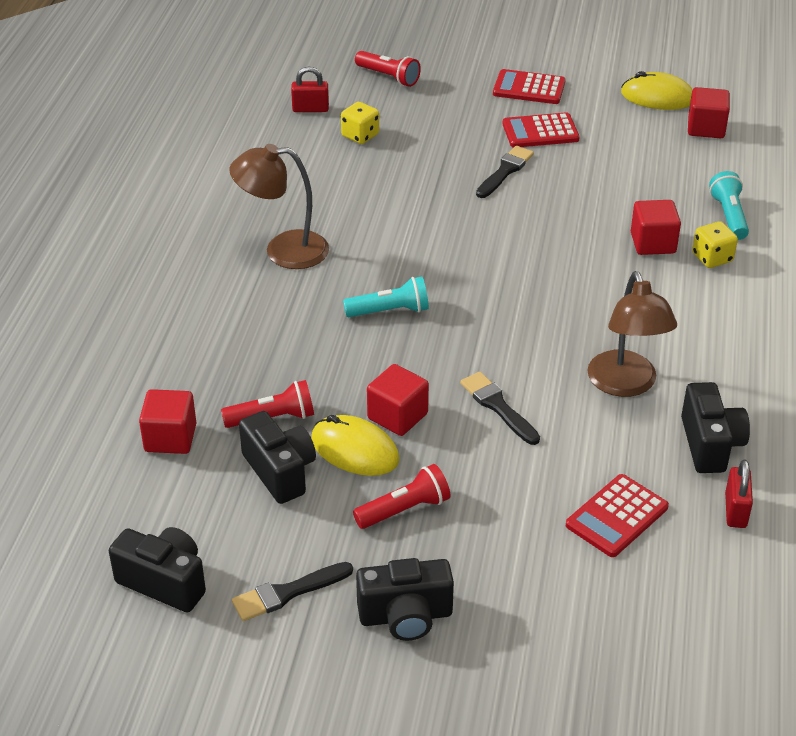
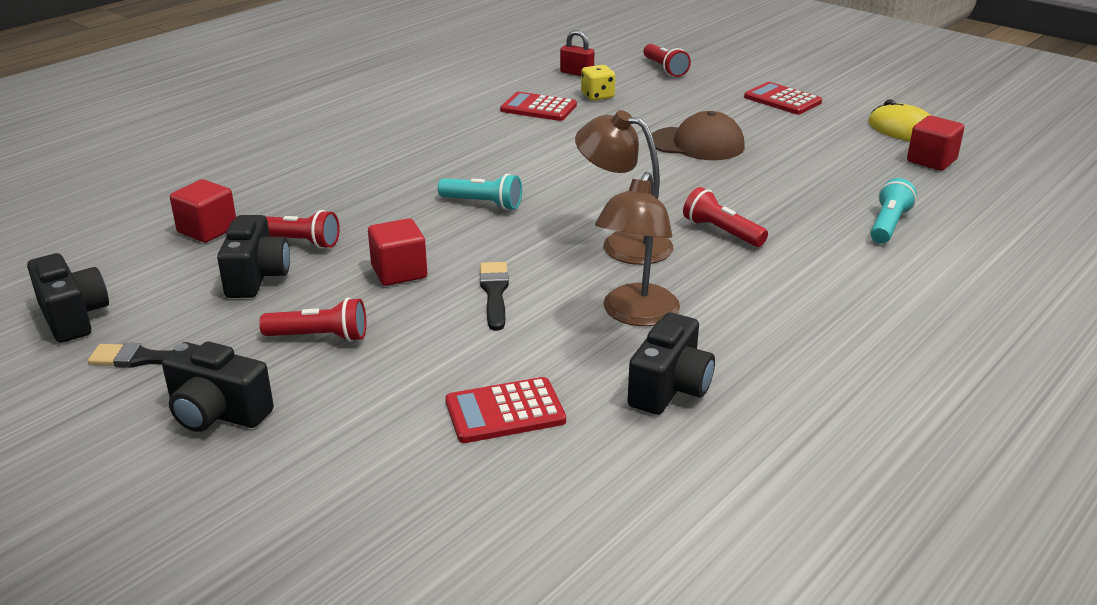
camera: 30 degrees right, 10 degrees down
brown lamp [229,144,329,269] -> brown lamp moved to [575,110,673,265]
yellow mouse [311,415,399,476] -> none
black brush [476,146,534,198] -> brown cap [652,111,745,160]
red calculator [502,112,580,148] -> red calculator moved to [500,92,577,121]
red cube [631,200,681,255] -> none
yellow dice [692,221,738,268] -> none
red padlock [725,459,753,528] -> none
none -> red flashlight [683,187,768,247]

